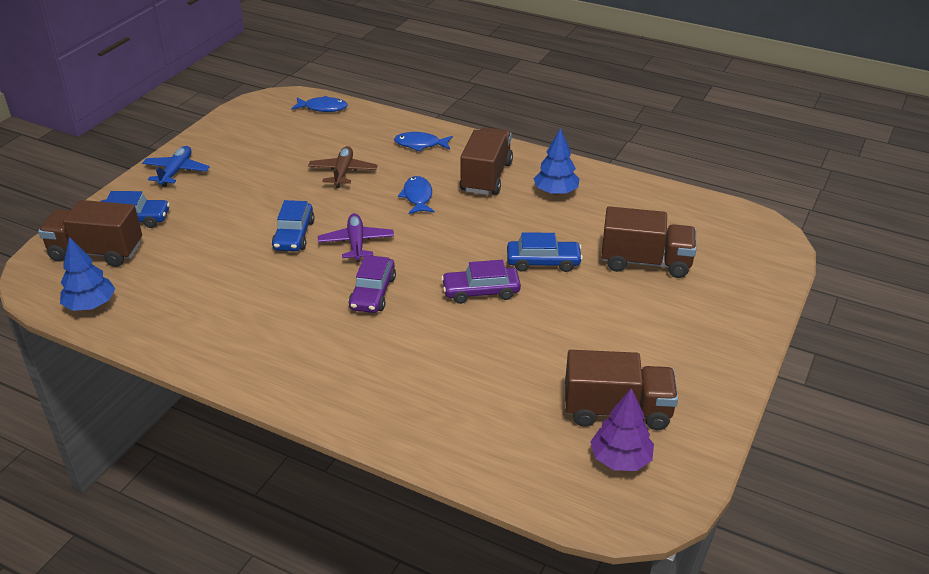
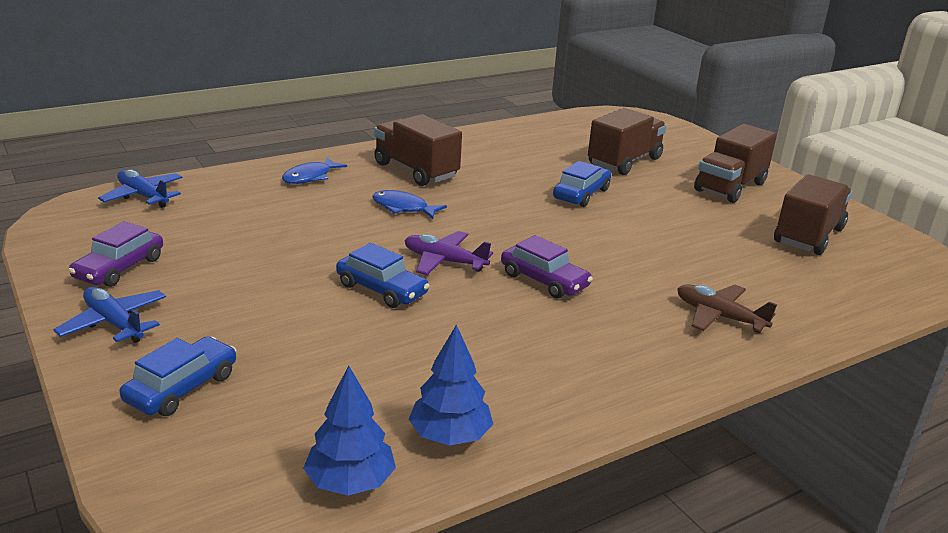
camera: 60 degrees left, 10 degrees down
brown truck [38,200,142,267] -> brown truck moved to [694,124,777,203]
blue fish [291,96,348,112] -> blue plane [98,169,183,208]
brown plane [308,146,378,188] -> brown plane moved to [677,284,777,333]
purple car [441,260,521,304] -> purple car moved to [68,221,163,287]
blue tree [534,128,579,195] -> blue tree moved to [408,325,493,446]
purple tree [590,388,654,471] -> none

